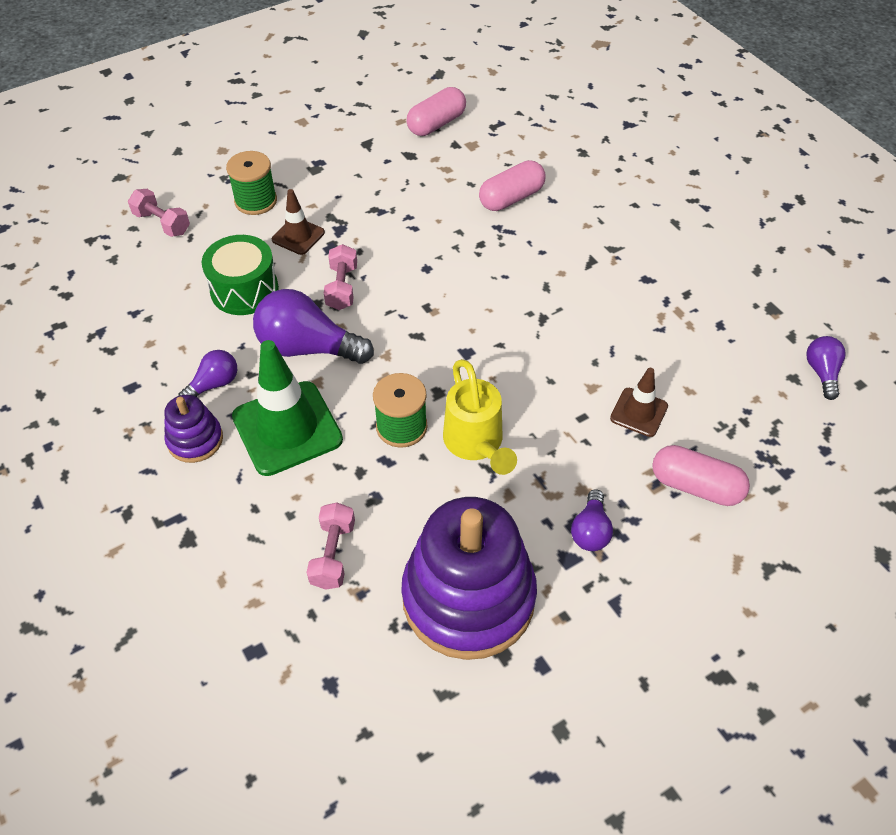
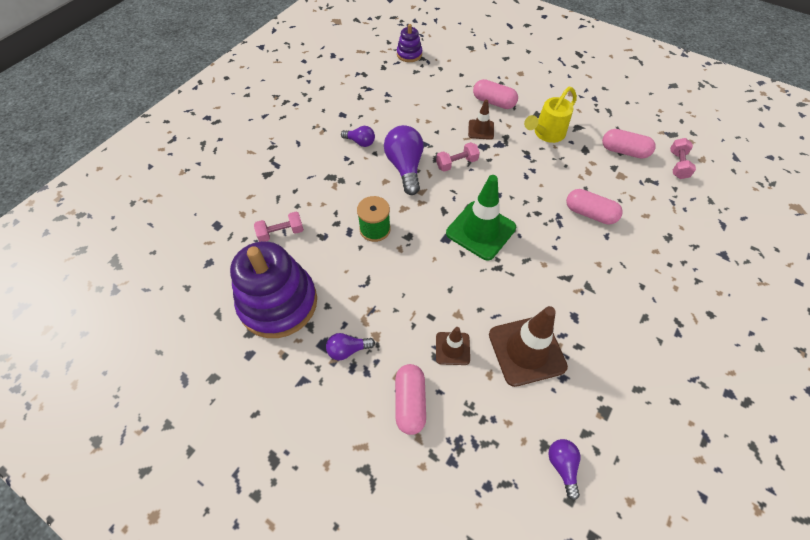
camera: 65 degrees right, 5 degrees up
pink dumbbell [128,189,190,237] -> pink dumbbell moved to [670,138,696,179]
purple stacking toy [164,395,223,463] -> purple stacking toy moved to [397,24,422,62]
green drum [202,235,279,315] -> none
green spool [226,151,277,215] -> pink capsule [473,79,518,109]
green traffic cone [232,340,343,476] -> green traffic cone moved to [446,175,516,260]
yellow watering can [443,359,517,475] -> yellow watering can moved to [524,87,577,143]
purple light bulb [806,336,846,400] -> purple light bulb turned 75 degrees counterclockwise [548,439,580,500]
none -> brown traffic cone [489,306,568,387]

